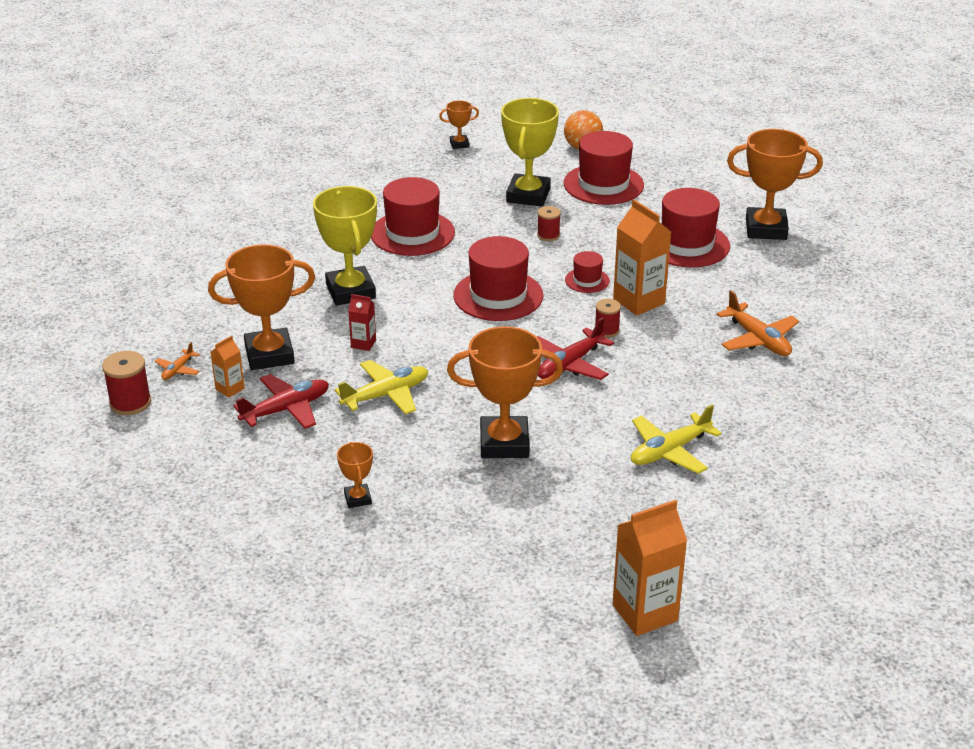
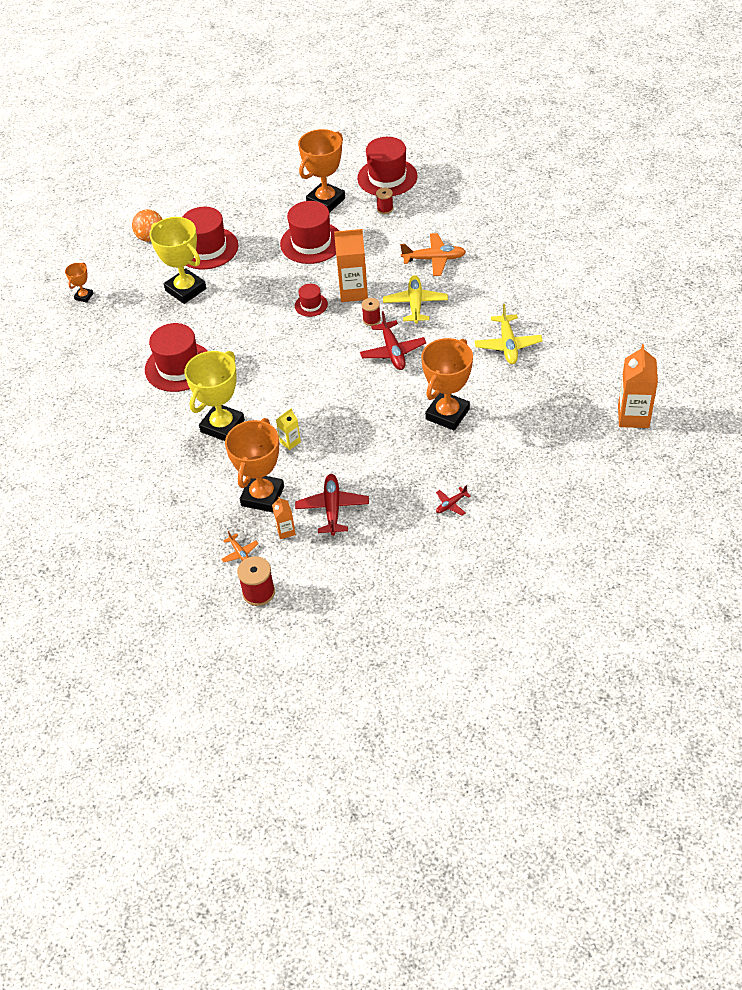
camera: 55 degrees left, 15 degrees up
yellow trophy [313,186,377,306] -> yellow trophy turned 75 degrees counterclockwise [185,351,245,441]
yellow plane [335,360,428,414] -> yellow plane moved to [383,275,448,324]
orange trophy [337,442,373,508] -> red plane [436,485,471,516]
red carton [348,294,376,351] -> yellow carton [276,408,301,450]
red hat [453,236,544,321] -> red hat moved to [357,137,418,196]
red spool [537,206,561,241] -> red spool moved to [376,188,393,214]

